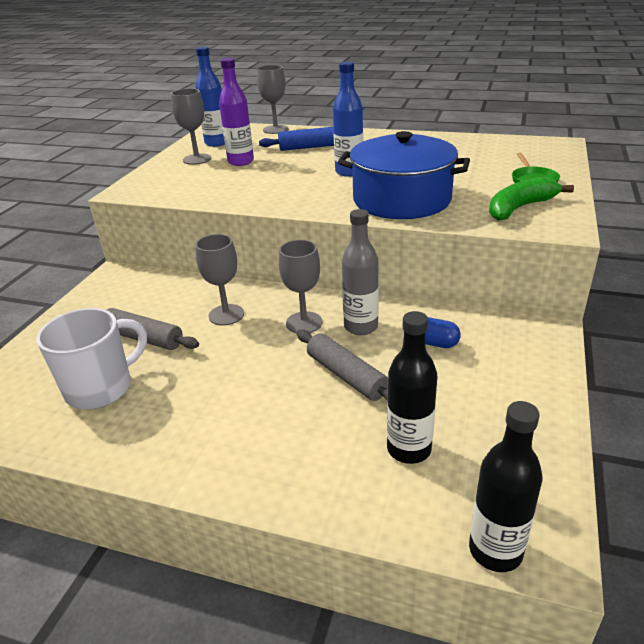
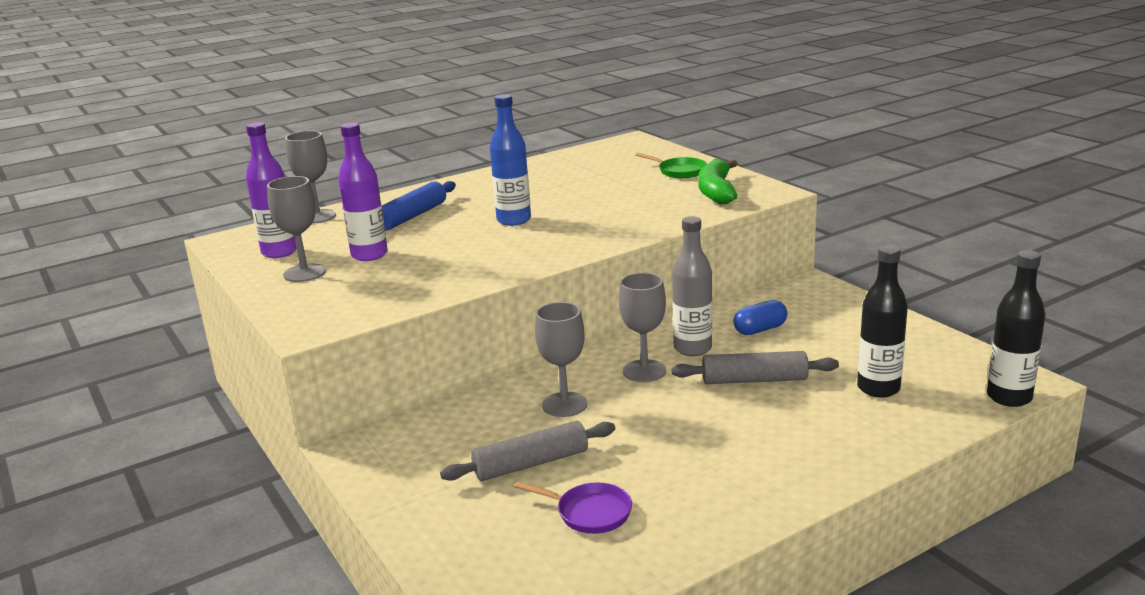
camera: 50 degrees left, 10 degrees down
white mug [36,308,147,409] -> purple pan [514,481,632,534]
blue bottle [195,47,225,147] -> purple bottle [246,122,297,258]
blue pot [338,131,470,219] -> none

